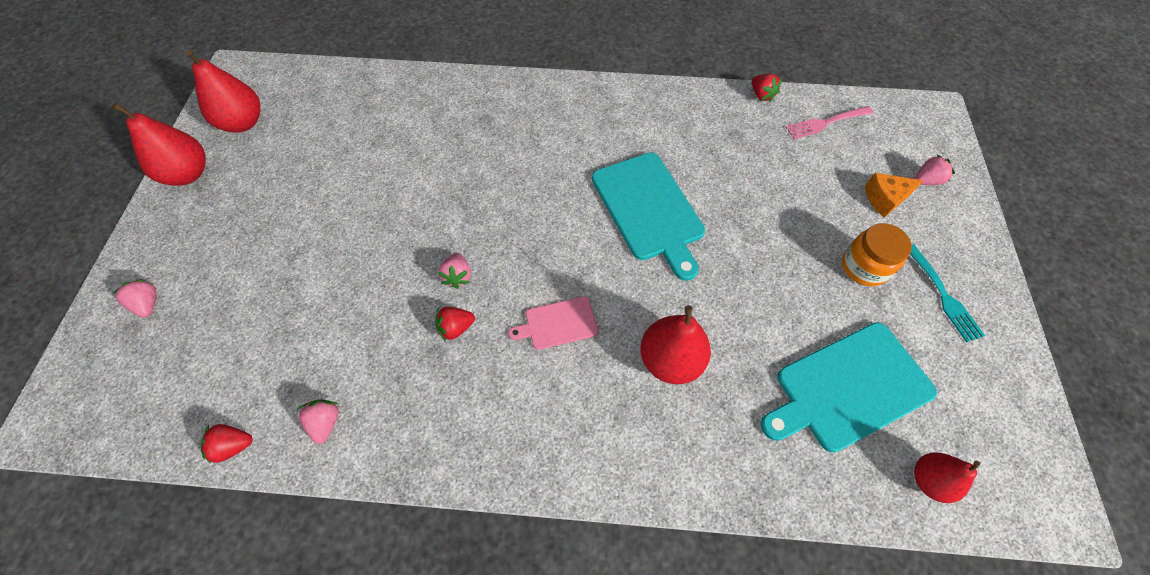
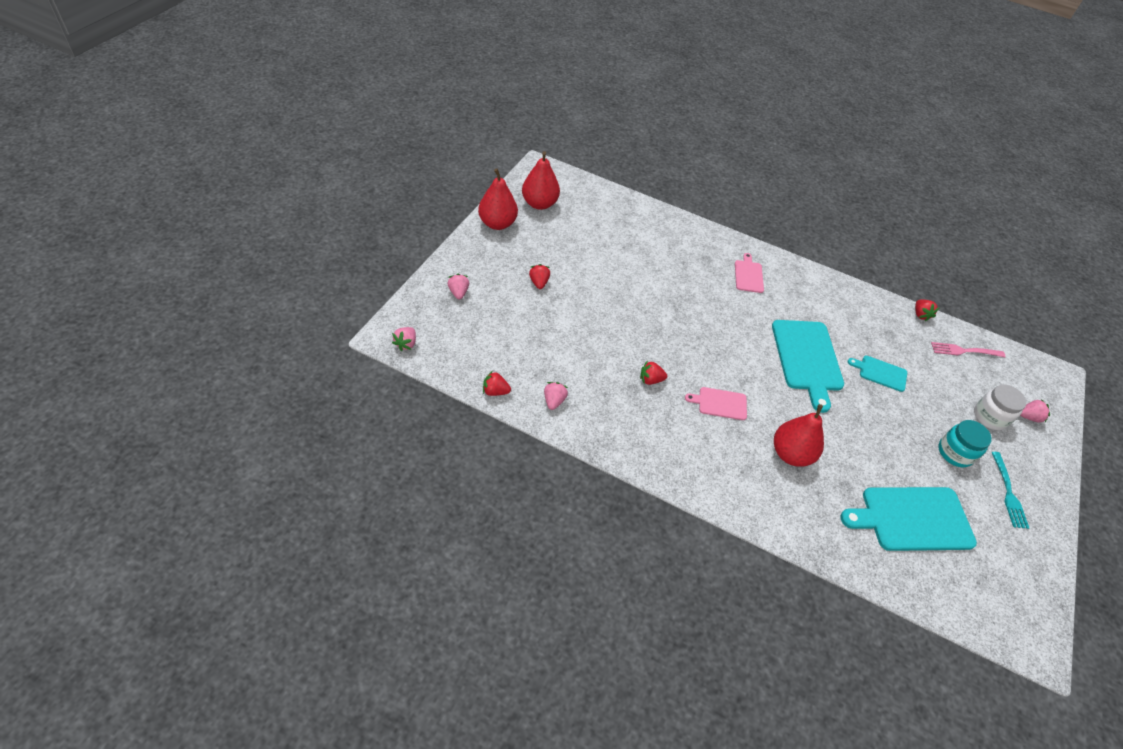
camera: 15 degrees right, 10 degrees down
pink strawberry [438,253,471,288] -> pink strawberry moved to [392,327,416,351]
orange jar [842,223,912,286] -> turquoise jar [938,420,992,467]
orange cheese [865,173,923,218] -> white jar [974,385,1026,430]
red pear [914,452,980,503] -> none
none -> red strawberry [529,264,550,289]
none -> pink cutting board [735,253,764,293]
none -> turquoise cutting board [848,356,907,392]

